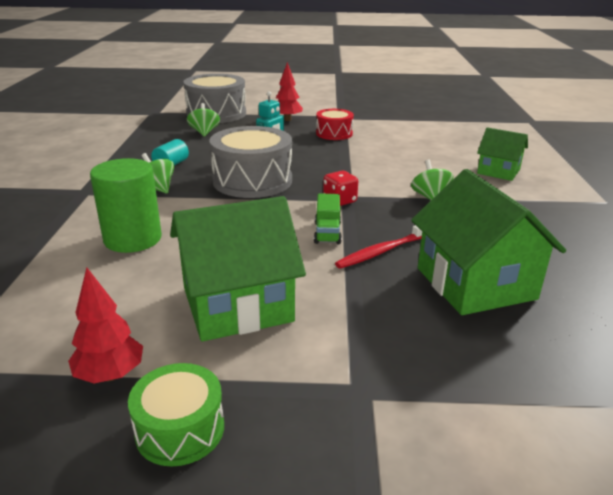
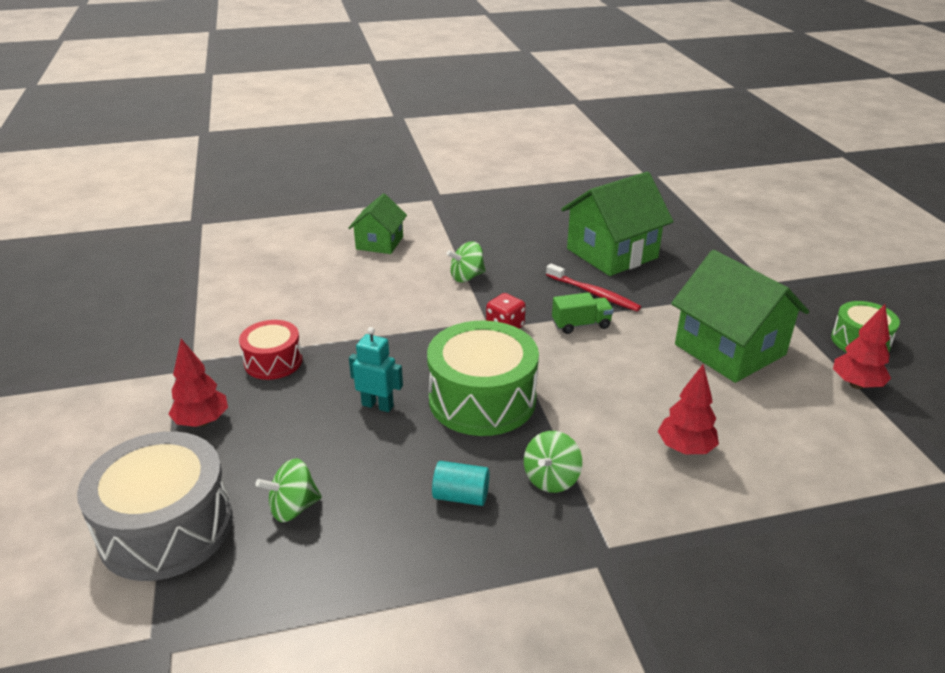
camera: 105 degrees left, 5 degrees up
green cylinder [90,158,162,253] -> red tree [658,364,719,454]
grey drum [209,126,292,198] -> green drum [427,321,539,436]

